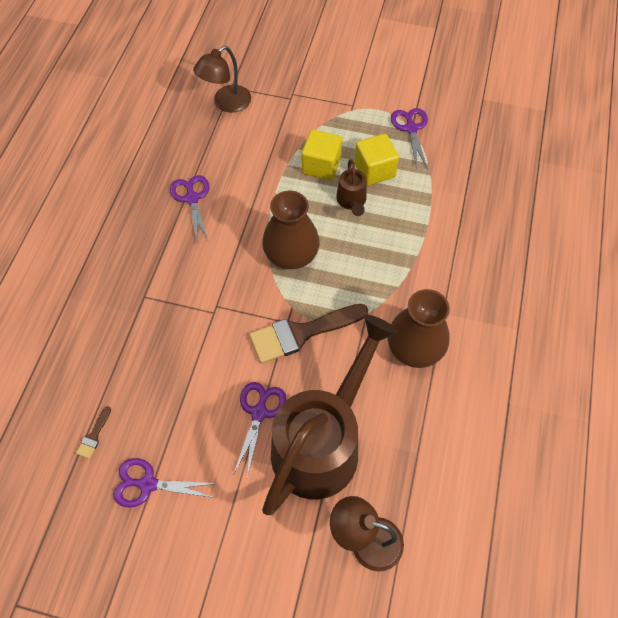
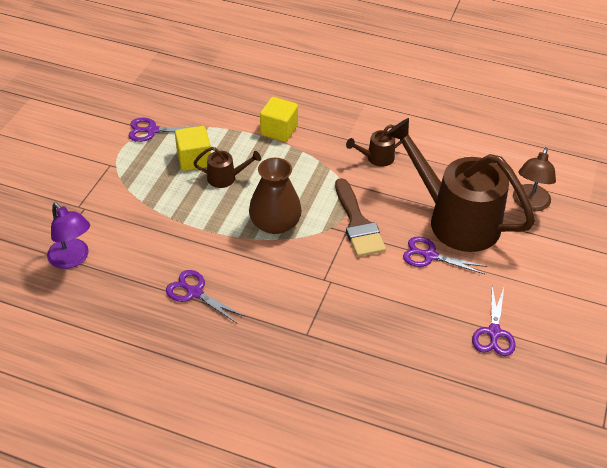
camera: 85 degrees left, 15 degrees down
brown brush [76,406,111,459] -> none
purple scissors [170,175,209,242] -> purple scissors turned 45 degrees clockwise [166,270,245,323]
brown lamp [193,46,251,113] -> purple lamp [47,202,90,269]
yellow cube [302,129,342,180] -> yellow cube moved to [260,97,298,142]
brown vase [387,289,450,368] -> brown watering can [346,124,402,167]

